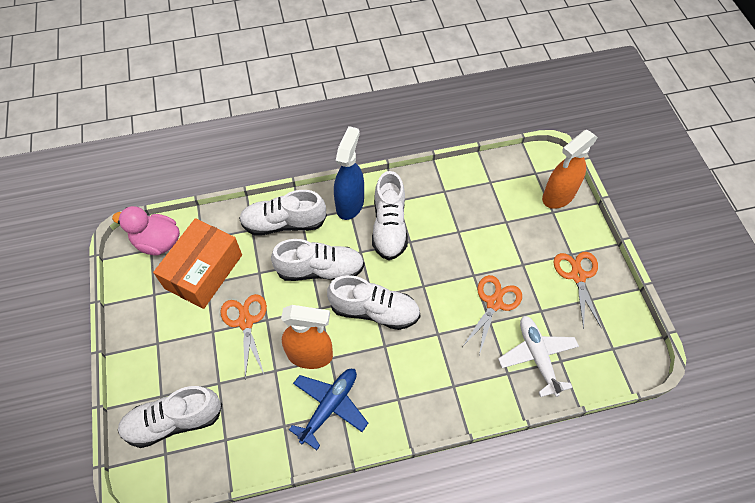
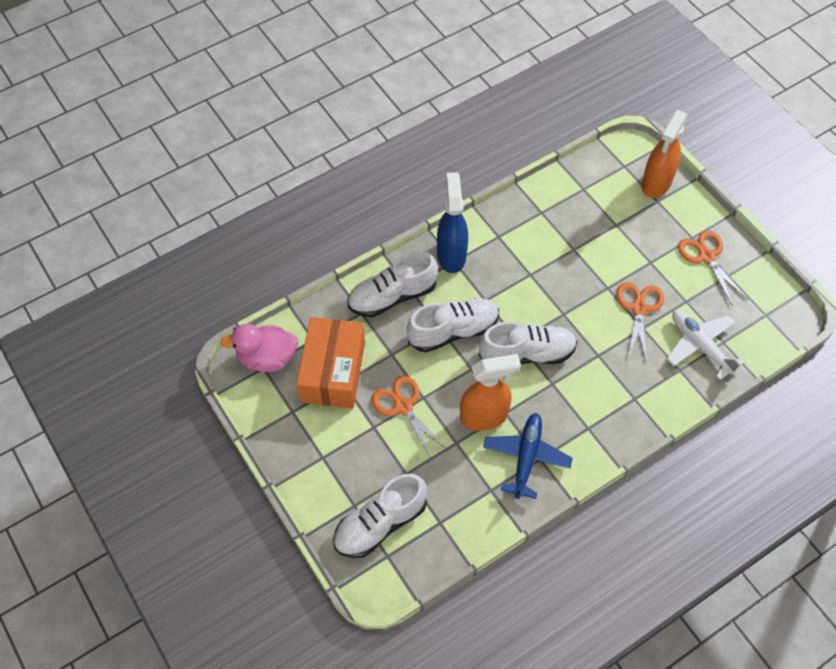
camera: 20 degrees left, 0 degrees up
white shoe [372,171,408,260] -> none

